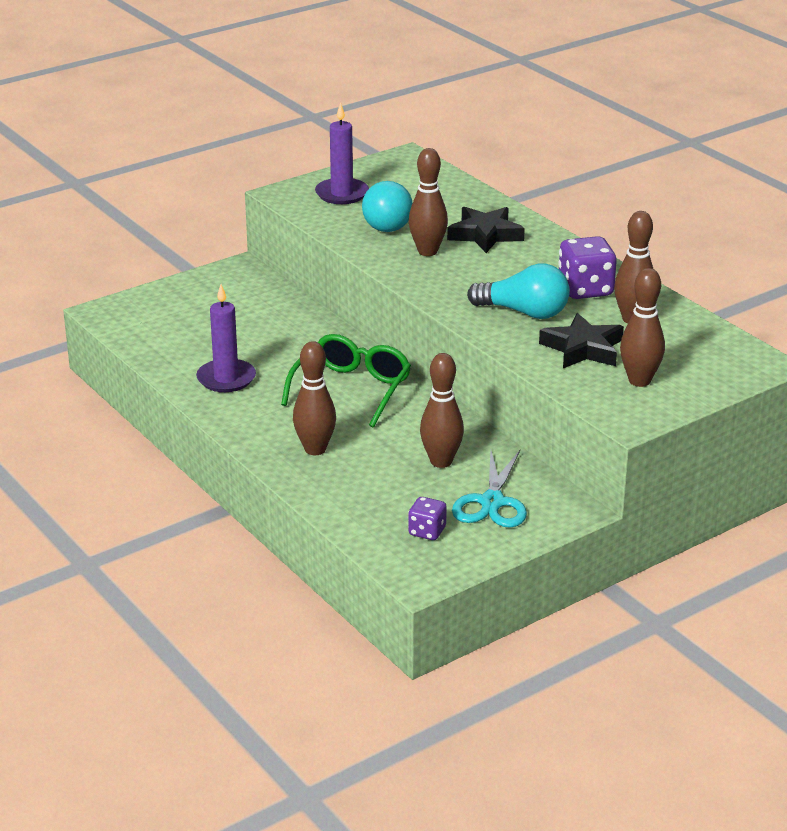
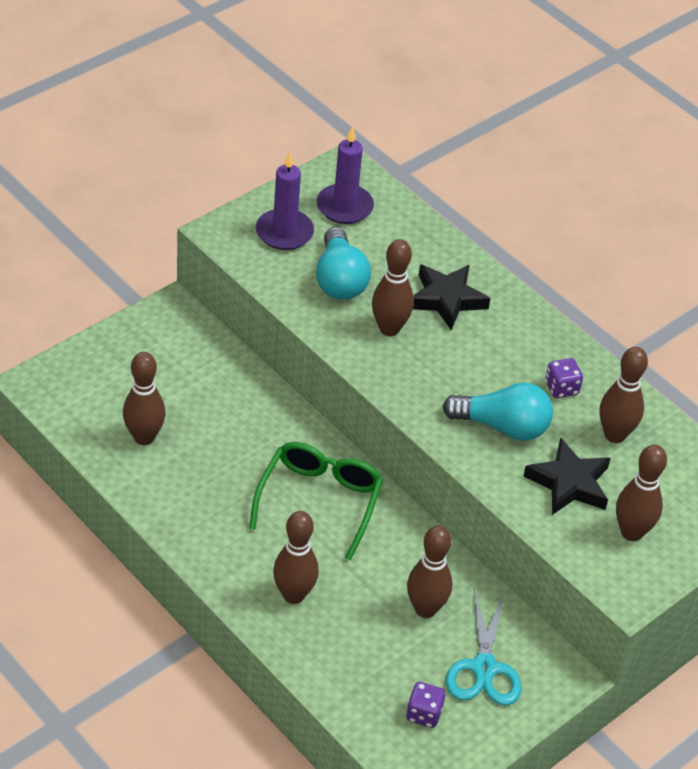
camera: 10 degrees left, 15 degrees up
purple candle [196,284,256,392] -> purple candle moved to [317,126,374,224]
purple dice [558,236,617,299] -> purple dice [545,358,583,398], size x0.58
none -> brown bowling pin [123,352,166,445]

